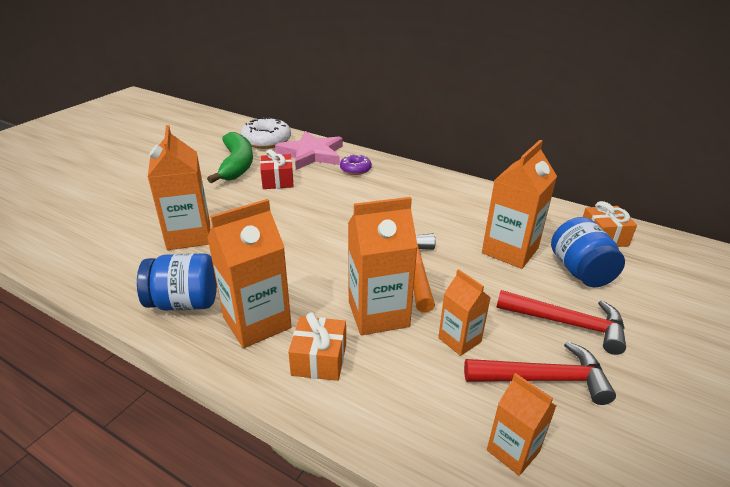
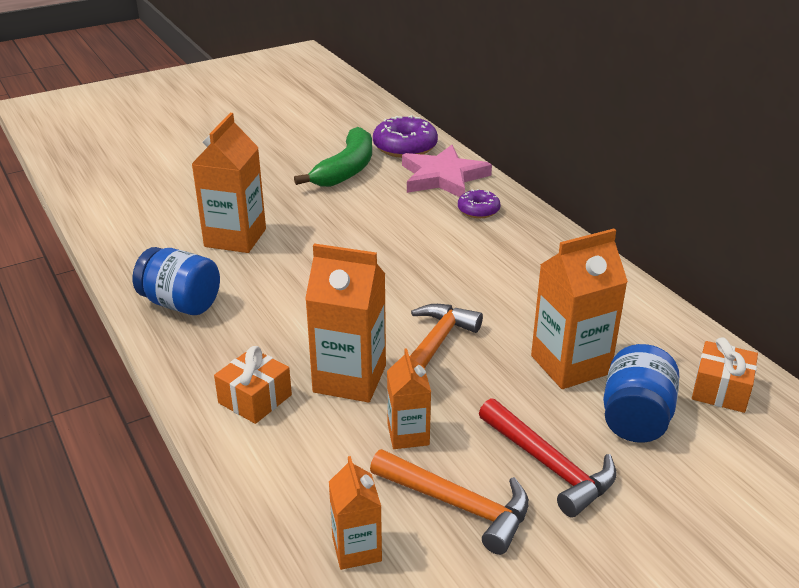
camera: 30 degrees right, 0 degrees up
orange carton [207,199,292,348] -> none
white donut [241,117,291,149] -> purple donut [373,115,438,158]
red gift [260,149,294,189] -> none
red hammer [464,341,616,405] -> orange hammer [370,449,529,555]

